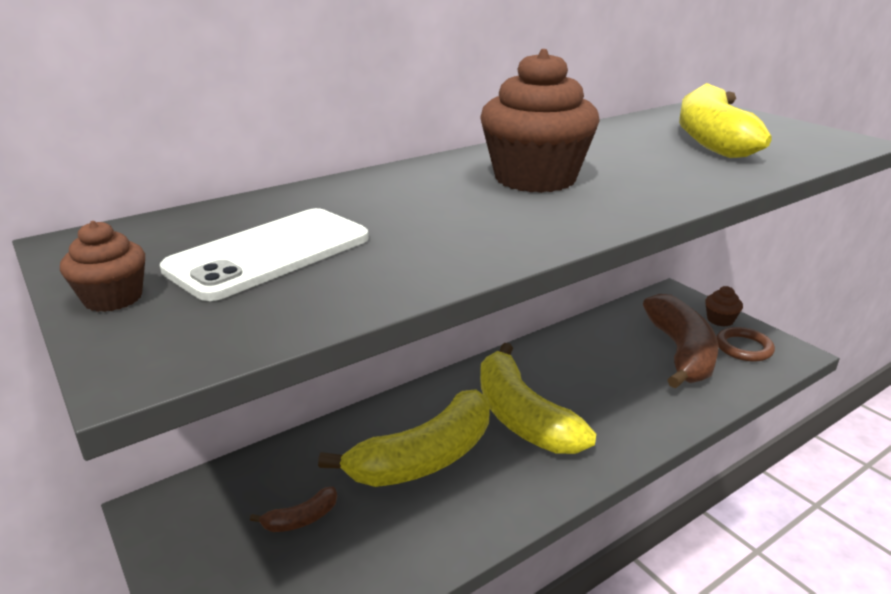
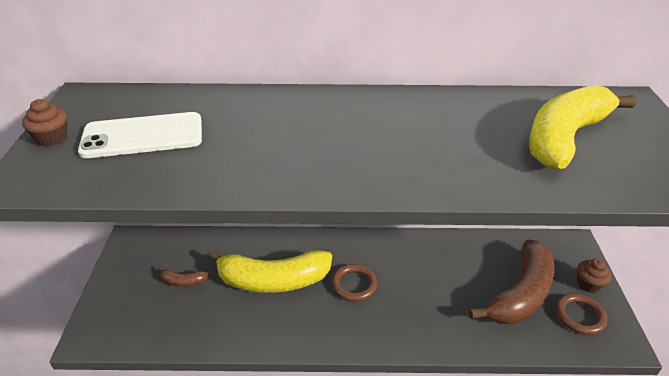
camera: 35 degrees right, 10 degrees up
brown cupcake [480,49,600,193] -> none
yellow banana [480,343,596,454] -> brown ring [331,264,378,302]

